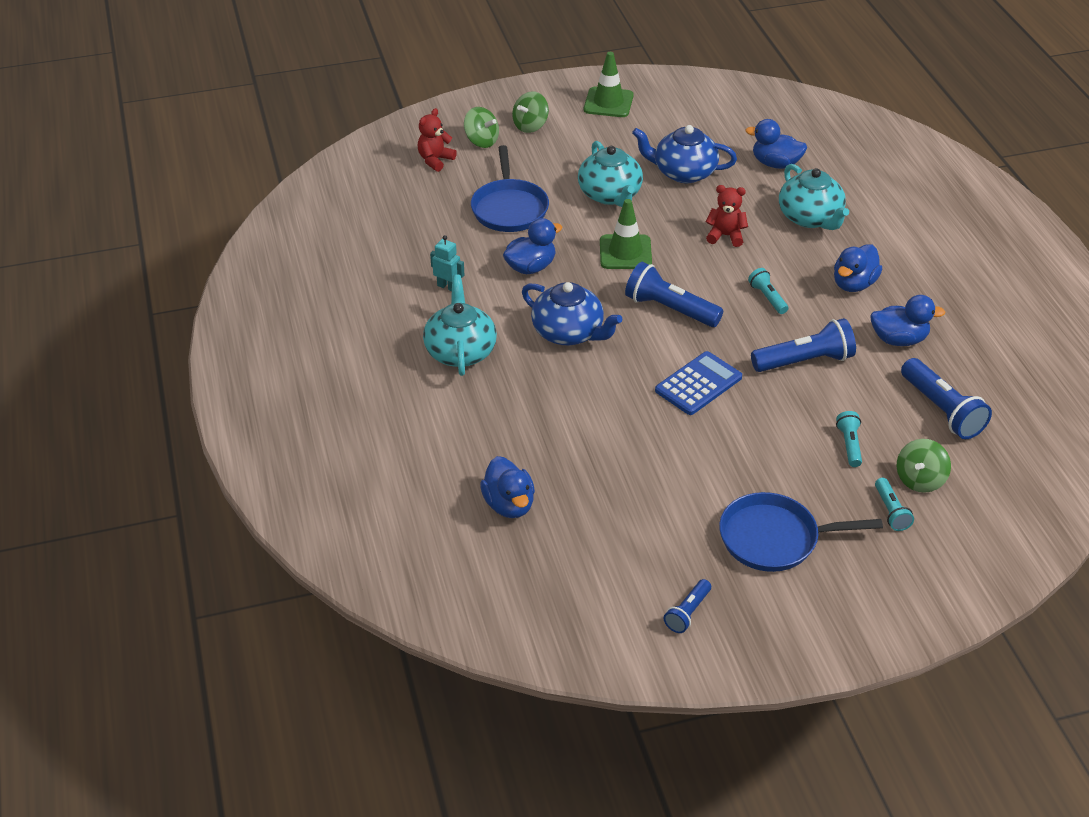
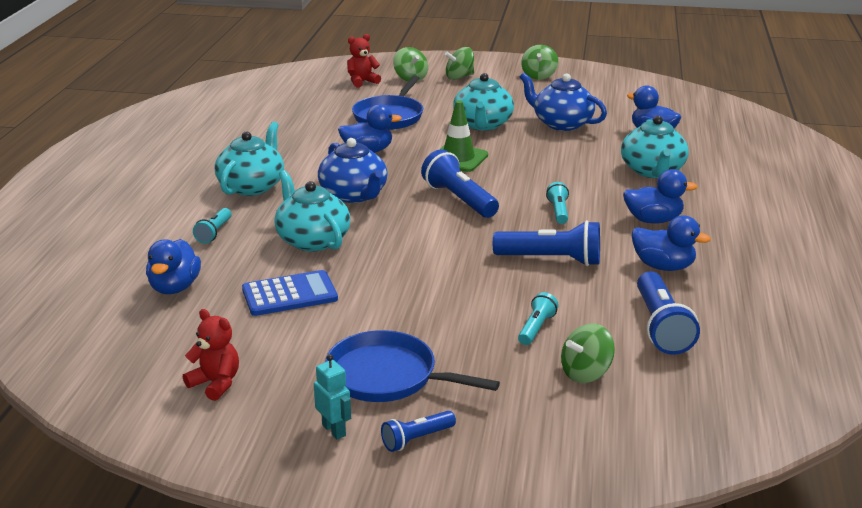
camera: 25 degrees right, 15 degrees down
turquoise robot [430,235,464,291] -> turquoise robot moved to [314,354,351,440]
green traffic cone [584,52,634,117] -> green spinning top [521,45,558,80]
blue calculator [655,351,742,415] -> blue calculator moved to [242,270,338,316]
blue flashlight [664,579,711,633] -> blue flashlight moved to [381,411,456,452]
red teddy bear [705,185,748,247] -> red teddy bear moved to [183,309,239,401]
blue duck [834,244,882,292] -> blue duck turned 150 degrees counterclockwise [623,169,698,224]
turquoise flashlight [875,478,914,531] -> turquoise flashlight moved to [193,208,232,243]
none -> turquoise teapot [274,170,351,251]

